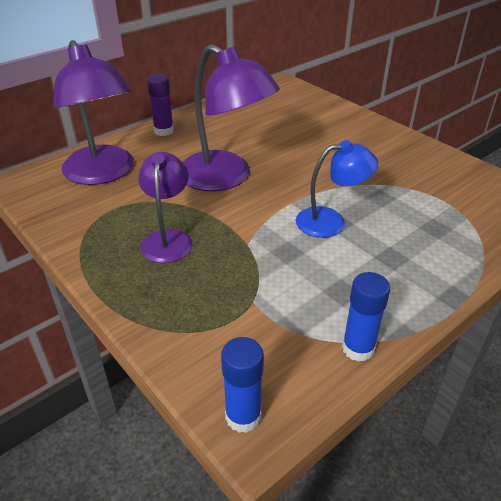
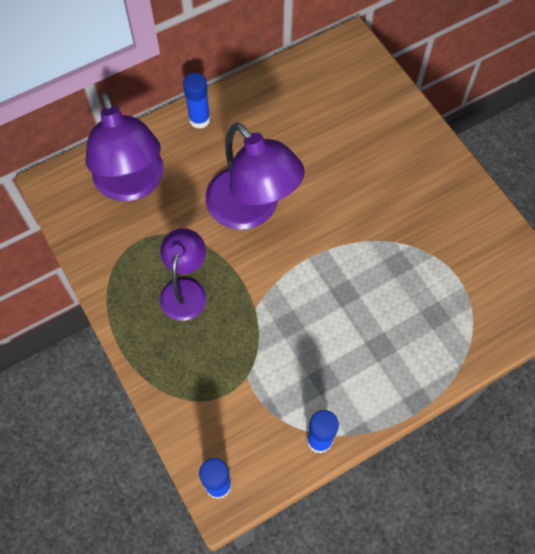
camera: 10 degrees right, 25 degrees up
purple glue stick [147,74,174,136] -> blue glue stick [183,73,211,129]
blue lamp [296,140,378,238] -> none

